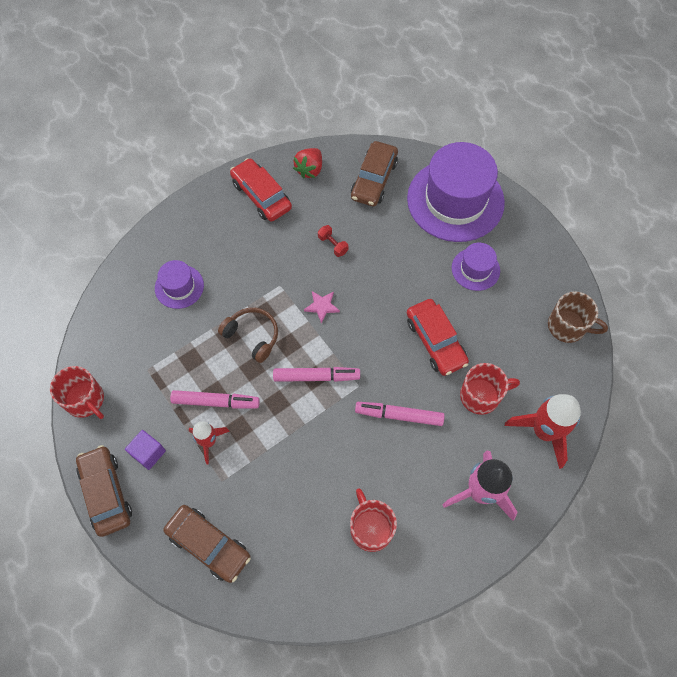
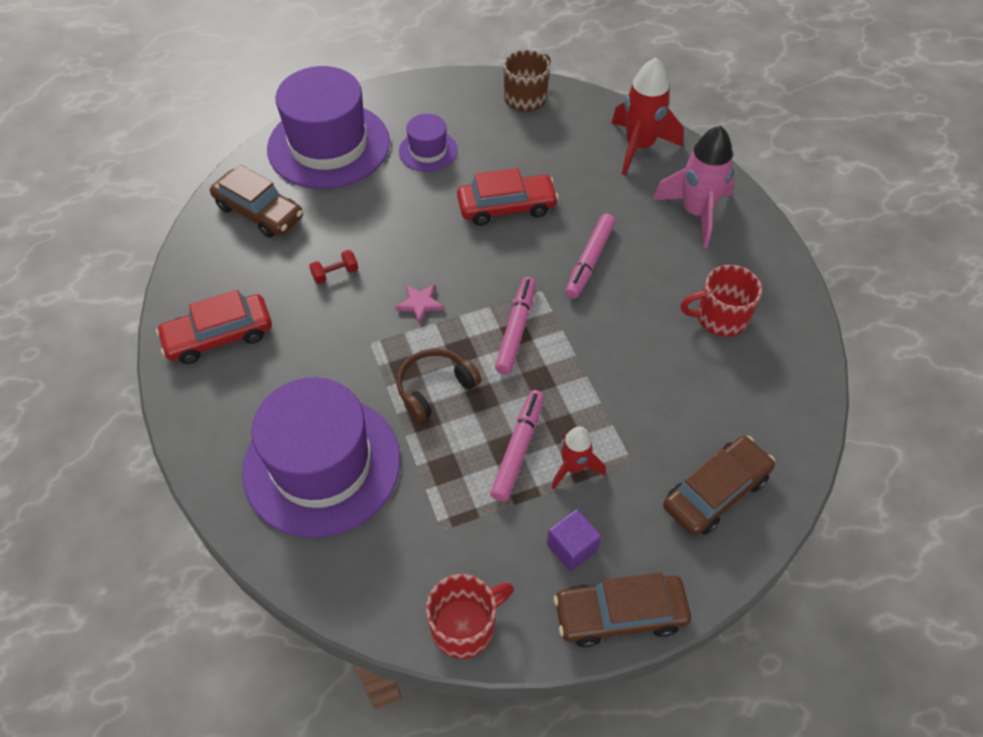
camera: 75 degrees left, 10 degrees down
purple hat [155,260,204,309] -> purple hat [242,377,400,538], size x2.09
red strawberry [293,148,322,179] -> none
red mug [460,363,520,415] -> none

